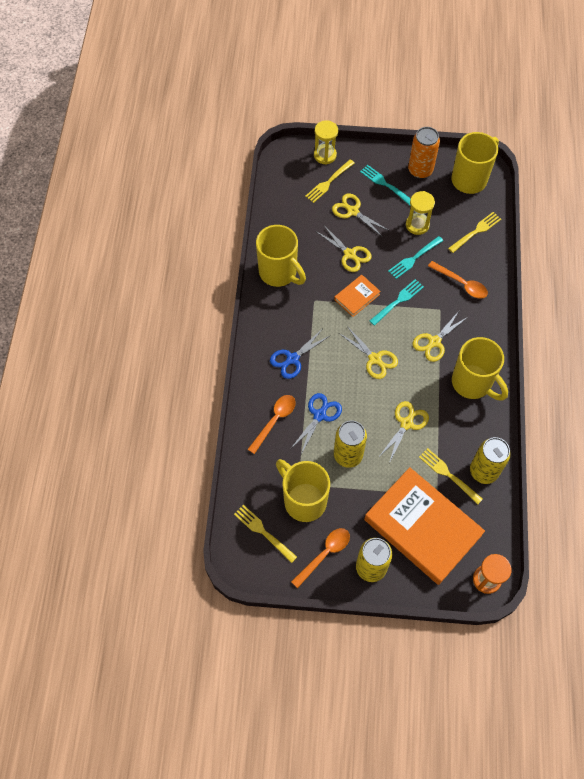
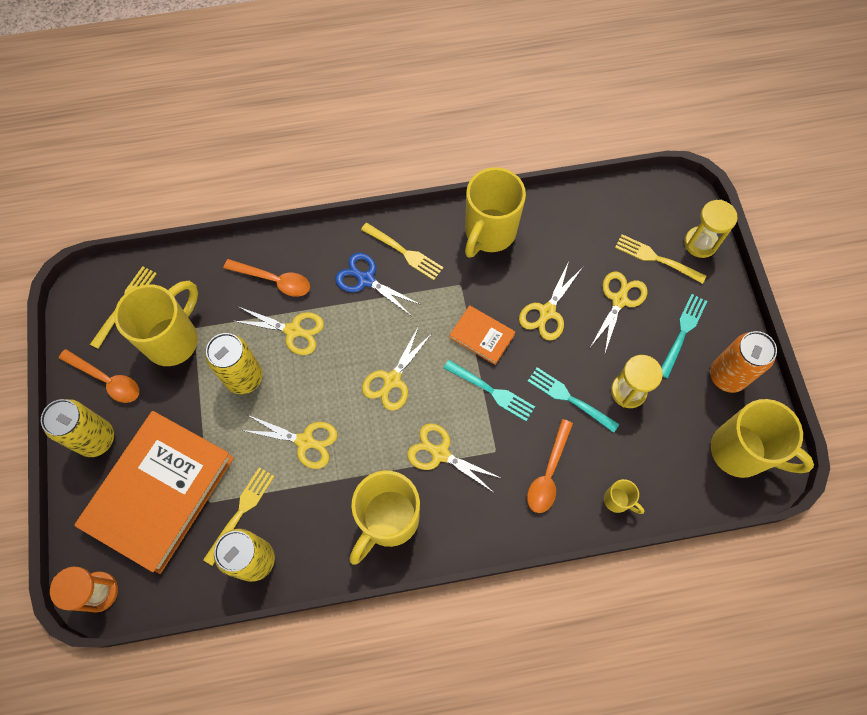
camera: 75 degrees right, 5 degrees up
blue scissors [291,393,342,454] -> yellow scissors [234,307,324,355]
yellow fork [448,212,501,253] -> yellow fork moved to [361,223,443,280]
none -> yellow mug [604,479,644,514]

